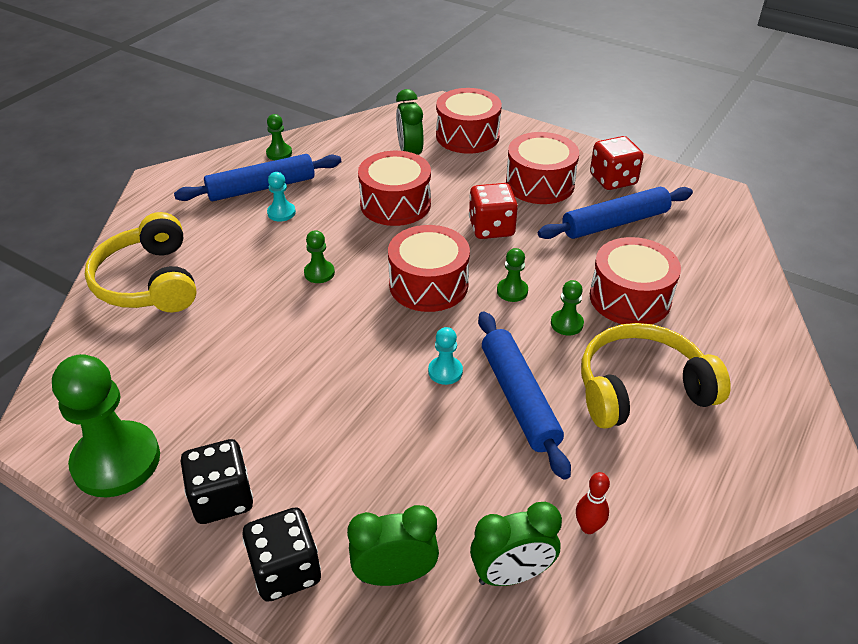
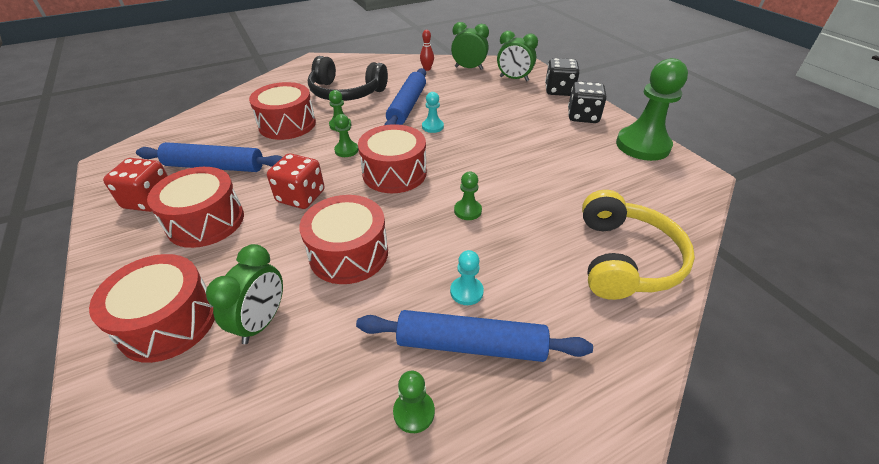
camera: 150 degrees left, 0 degrees up
yellow headphones [581,323,731,429] -> black headphones [308,56,388,101]

